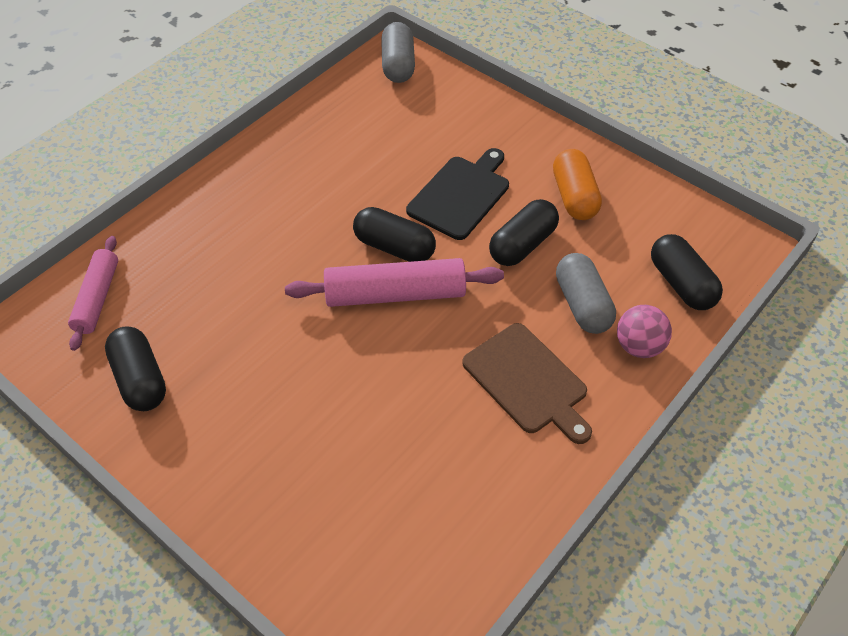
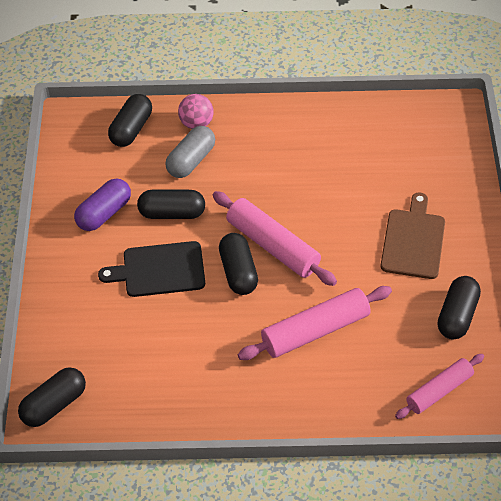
camera: 130 degrees left, 0 degrees up
grey capsule [381,22,415,83] -> black capsule [18,367,86,427]
brown cutting board [462,323,592,444] -> brown cutting board moved to [381,193,445,279]
orange capsule [553,149,602,220] -> purple capsule [74,178,131,231]
none -> pink rolling pin [238,286,392,360]

